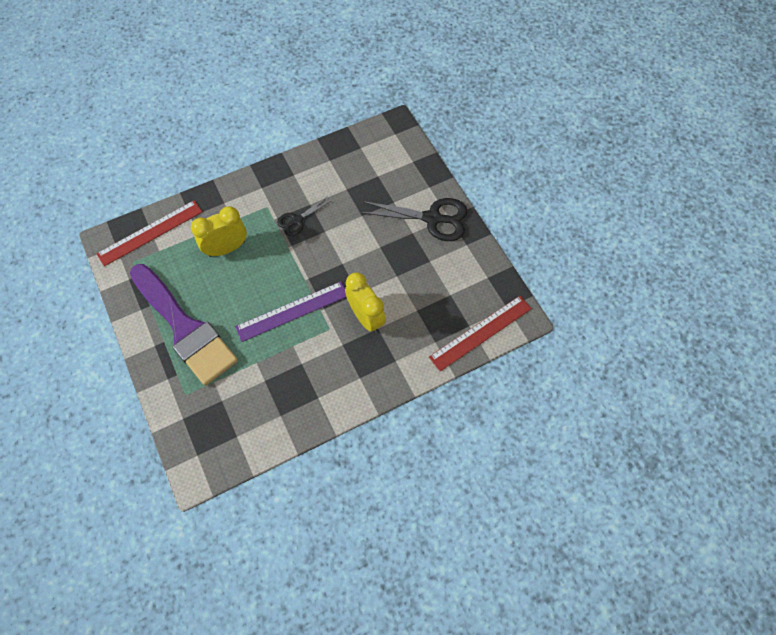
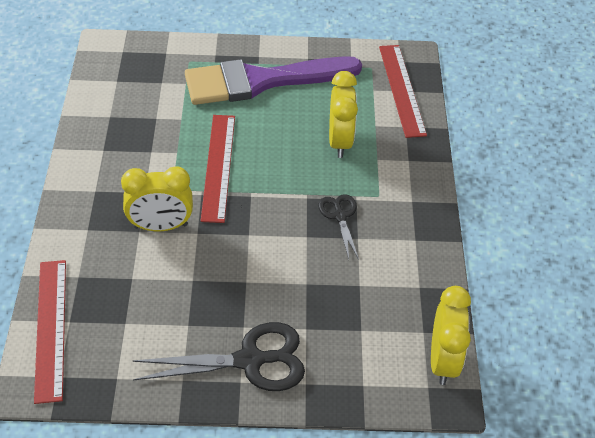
camera: 115 degrees right, 15 degrees down
purple ruler [235,282,346,342] -> red ruler [201,115,235,223]
black scissors [359,198,467,241] -> black scissors turned 135 degrees counterclockwise [132,322,305,391]
none -> yellow clock [431,286,471,385]

